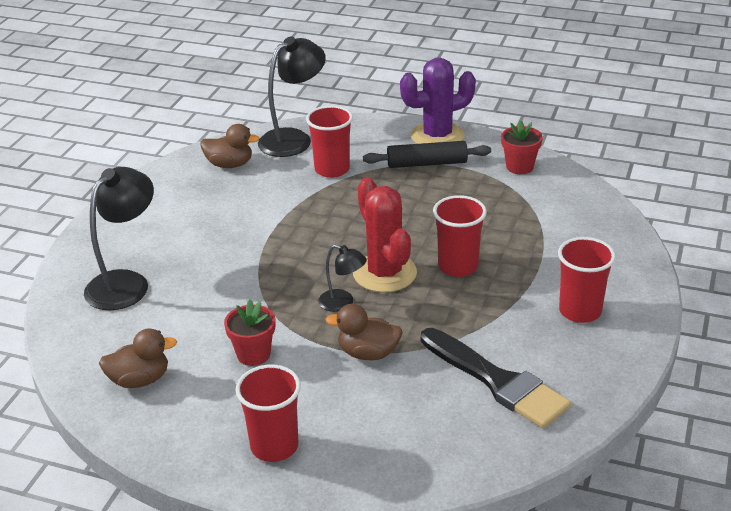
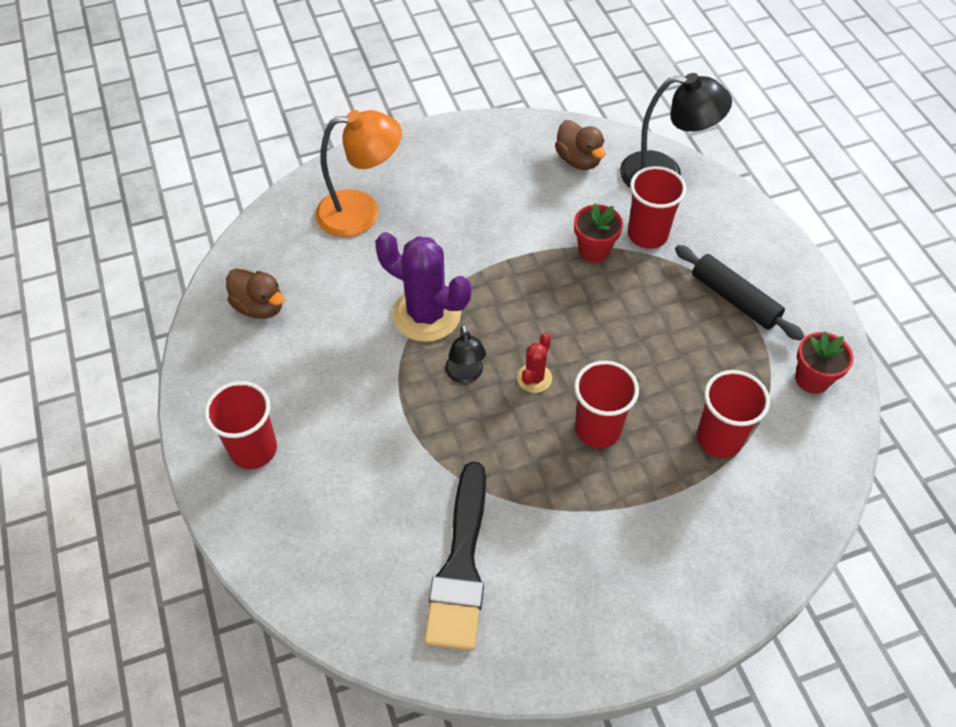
camera: 50 degrees right, 20 degrees up
black lamp [84,167,154,310] -> orange lamp [315,110,402,237]
red flower pot [224,300,275,366] -> red flower pot moved to [574,204,623,263]
brown duck [325,304,403,360] -> none
red cactus [353,177,417,293] -> red cactus [517,333,552,393], size x0.49
purple cactus [400,58,476,144] -> purple cactus moved to [375,232,471,342]
red cup [558,237,616,323] -> red cup moved to [697,370,770,458]

